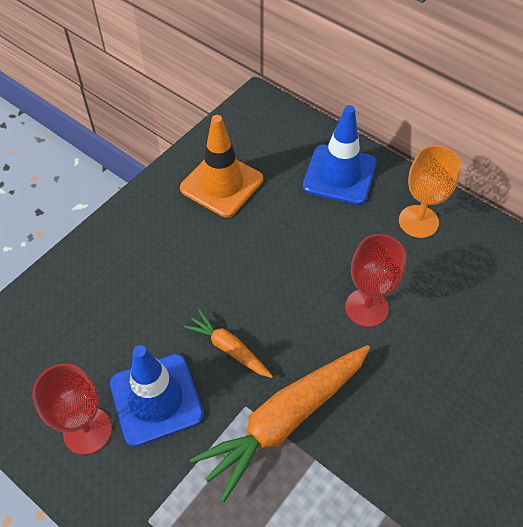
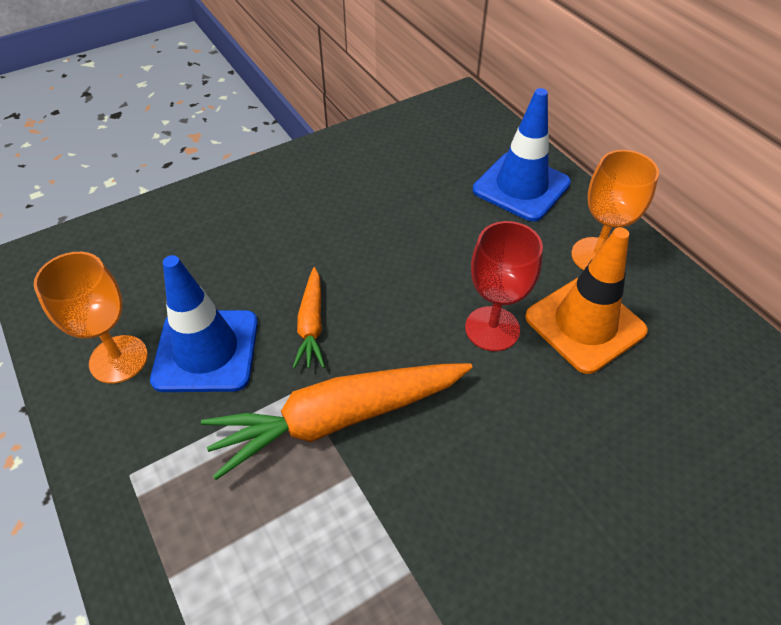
camera: 20 degrees right, 5 degrees down
red goblet [32,363,112,455] -> orange goblet [34,252,148,383]
orange traffic cone [180,115,263,217] -> orange traffic cone moved to [525,227,648,374]
orange carrot [184,310,273,378] -> orange carrot turned 150 degrees counterclockwise [293,267,325,369]

